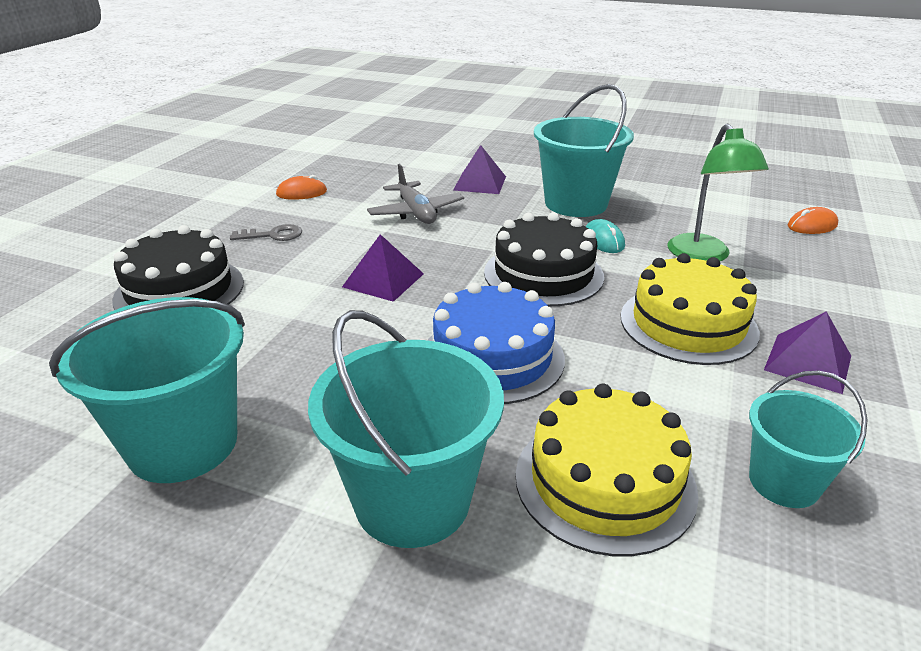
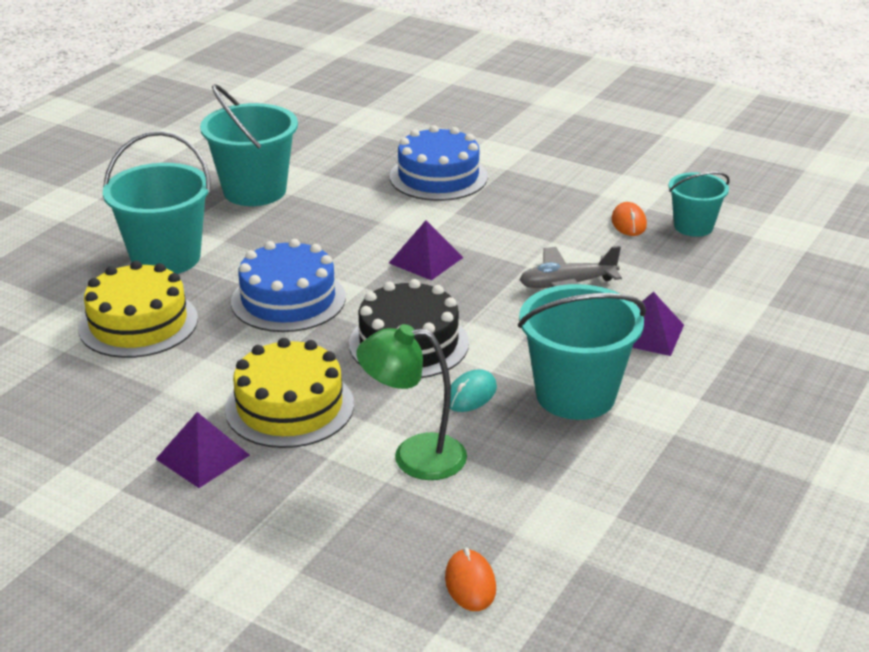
camera: 100 degrees right, 0 degrees up
black cake [112,225,244,310] -> blue cake [390,125,488,201]
grey key [230,224,302,241] -> none
turquoise mouse [585,219,625,253] -> turquoise mouse turned 45 degrees counterclockwise [450,369,497,412]
turquoise bucket [749,371,868,508] -> turquoise bucket moved to [669,172,730,237]

